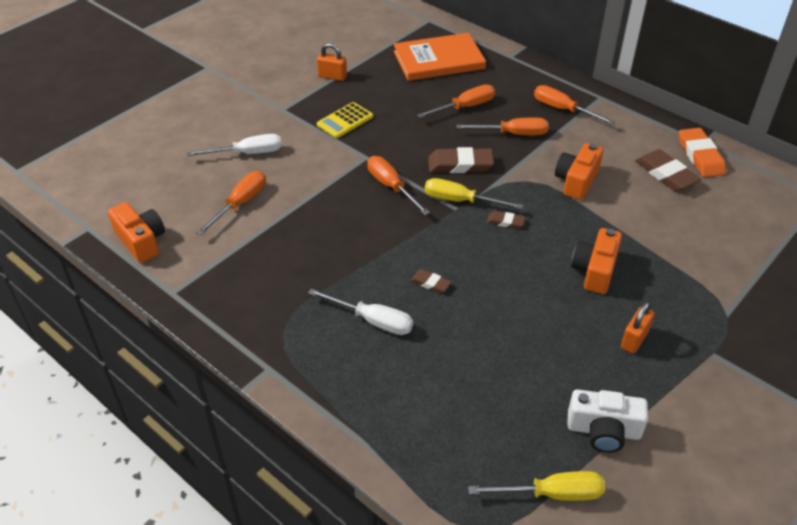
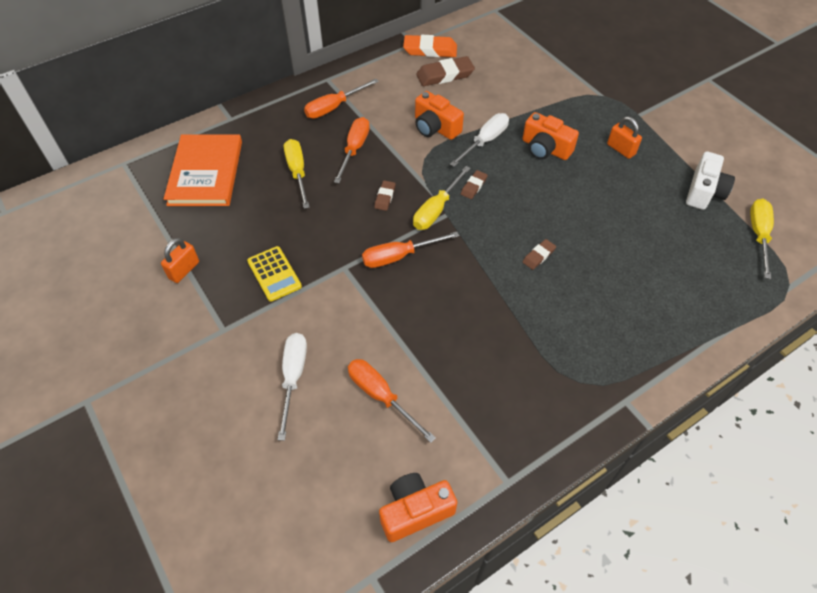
camera: 75 degrees left, 10 degrees up
white screwdriver [308,288,413,335] -> white screwdriver moved to [450,113,509,167]
orange screwdriver [417,85,495,118] -> yellow screwdriver [284,139,310,209]
brown eraser [428,147,494,173] -> brown eraser [374,180,396,211], size x0.53

